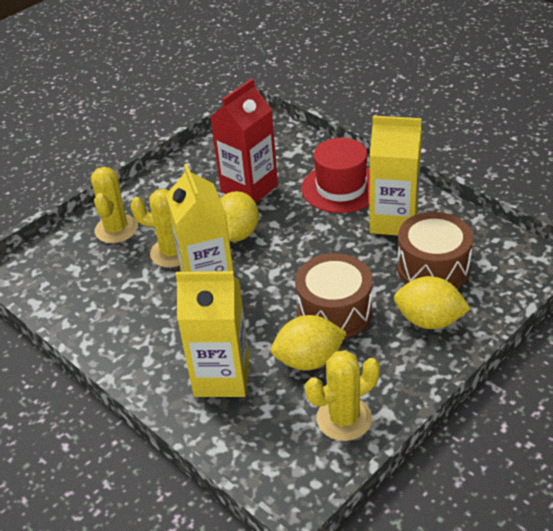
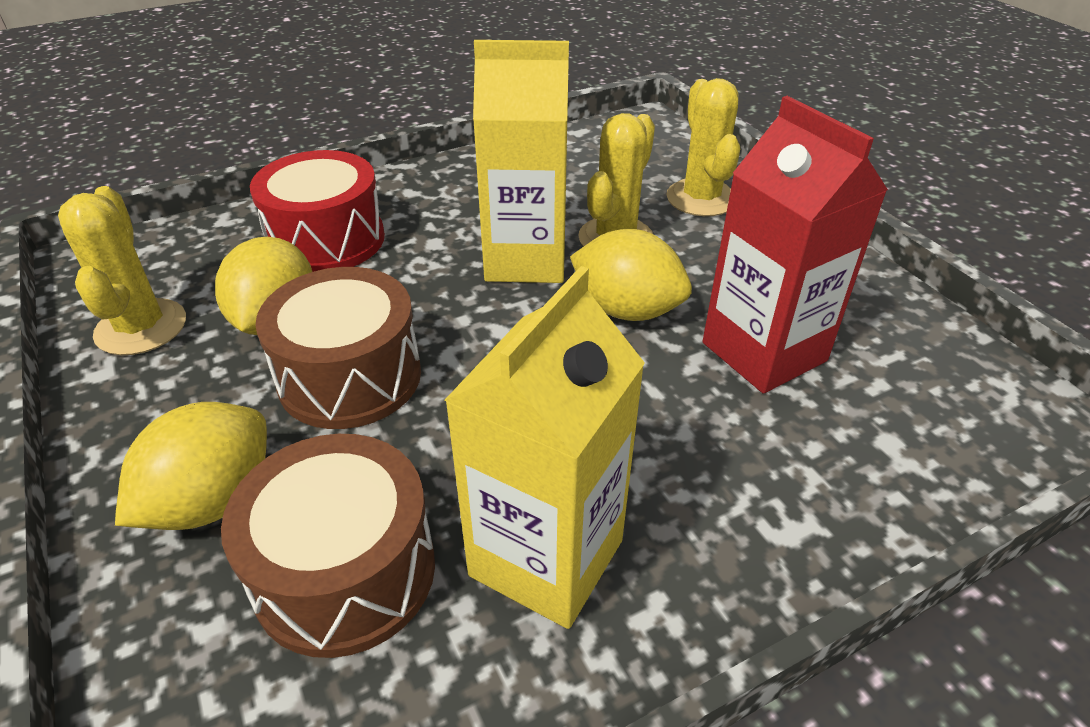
camera: 105 degrees right, 0 degrees up
yellow cactus [91,167,138,243] -> yellow cactus turned 60 degrees clockwise [666,78,740,216]
yellow carton [175,271,250,397] -> red drum [250,150,385,272]
red hat [301,138,370,213] -> none

